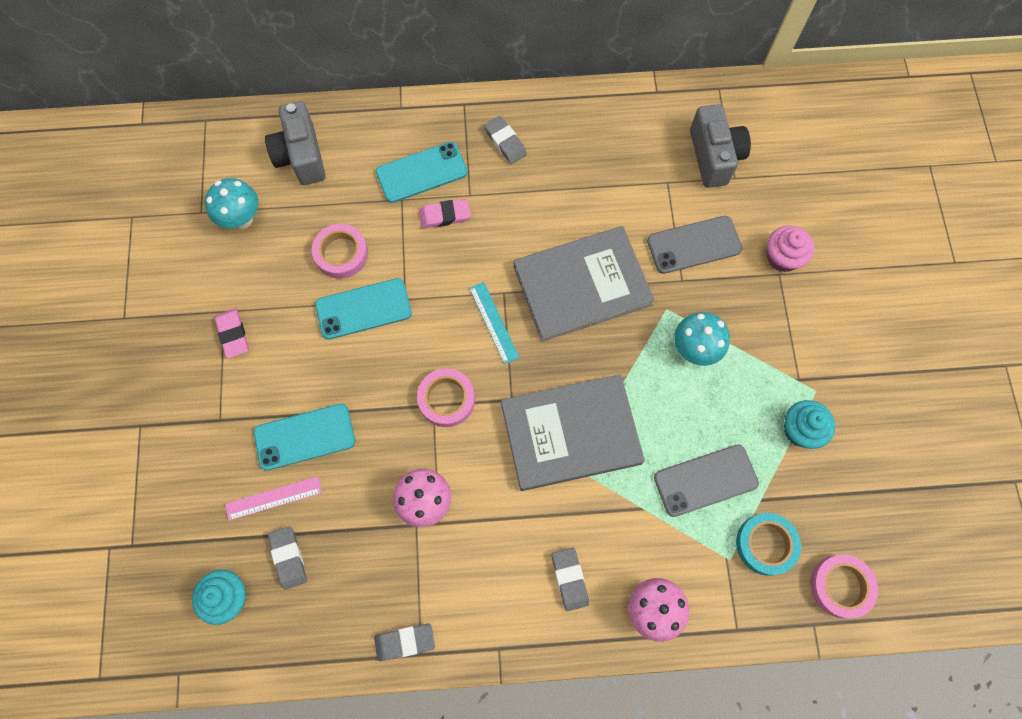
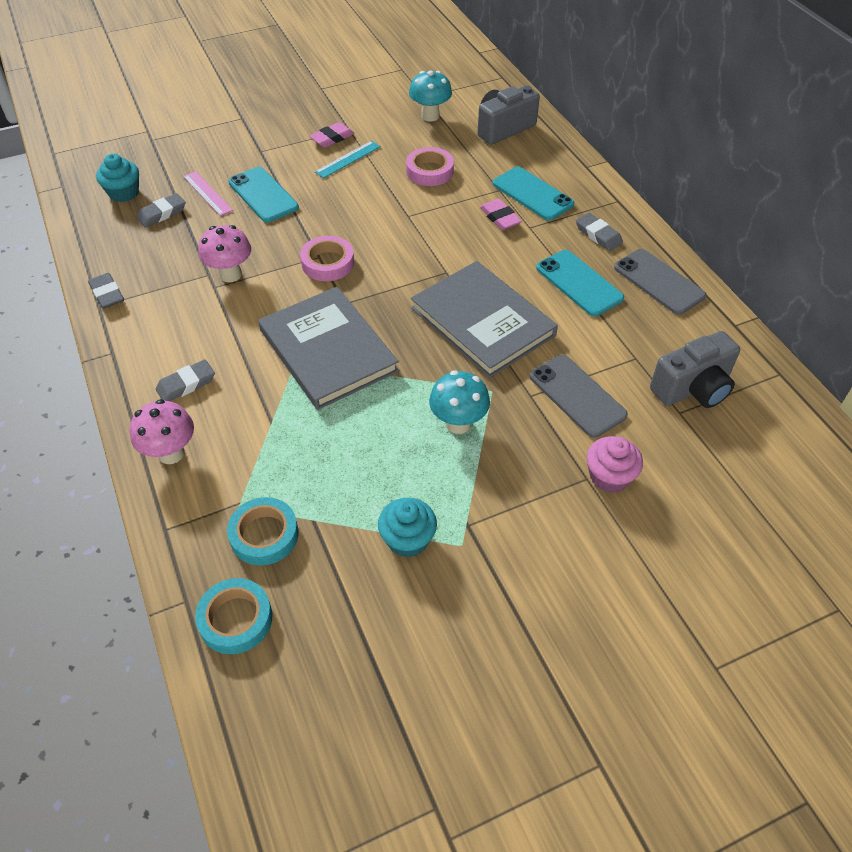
camera: 70 degrees right, 20 degrees down
turquoise phone [315,278,412,340] -> turquoise phone moved to [536,250,624,316]
turquoise ruler [469,282,519,364] -> turquoise ruler moved to [315,141,381,178]
grey eraser [484,116,527,164] -> grey eraser turned 75 degrees counterclockwise [576,213,623,251]
grey phone [654,445,759,517] -> grey phone moved to [614,249,706,315]
pink tape [810,554,878,619] -> turquoise tape [195,578,272,654]

